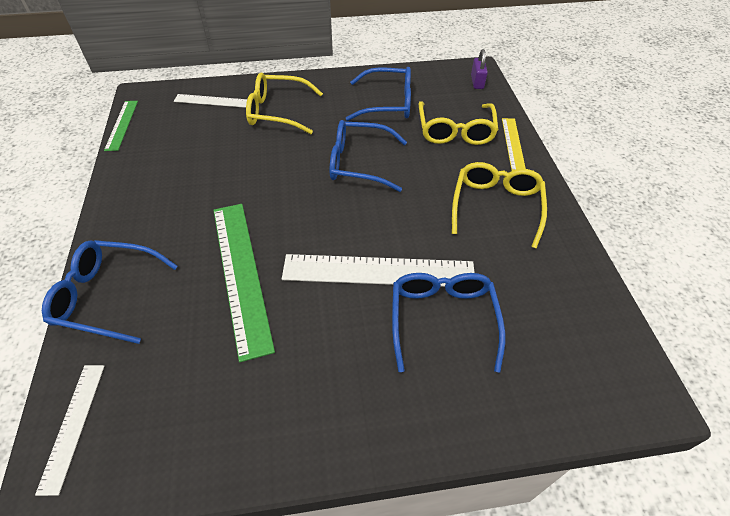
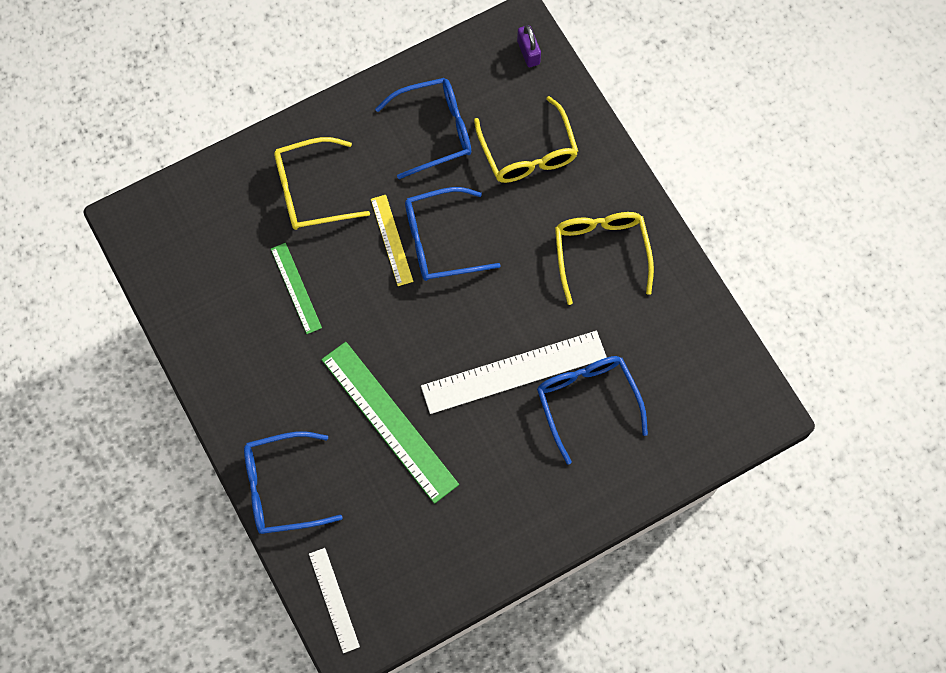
camera: 20 degrees left, 20 degrees up
green ruler [104,101,138,151] -> green ruler moved to [271,243,322,334]
white ruler [174,94,247,108] -> none
yellow ruler [502,118,526,171] -> yellow ruler moved to [371,195,413,286]

